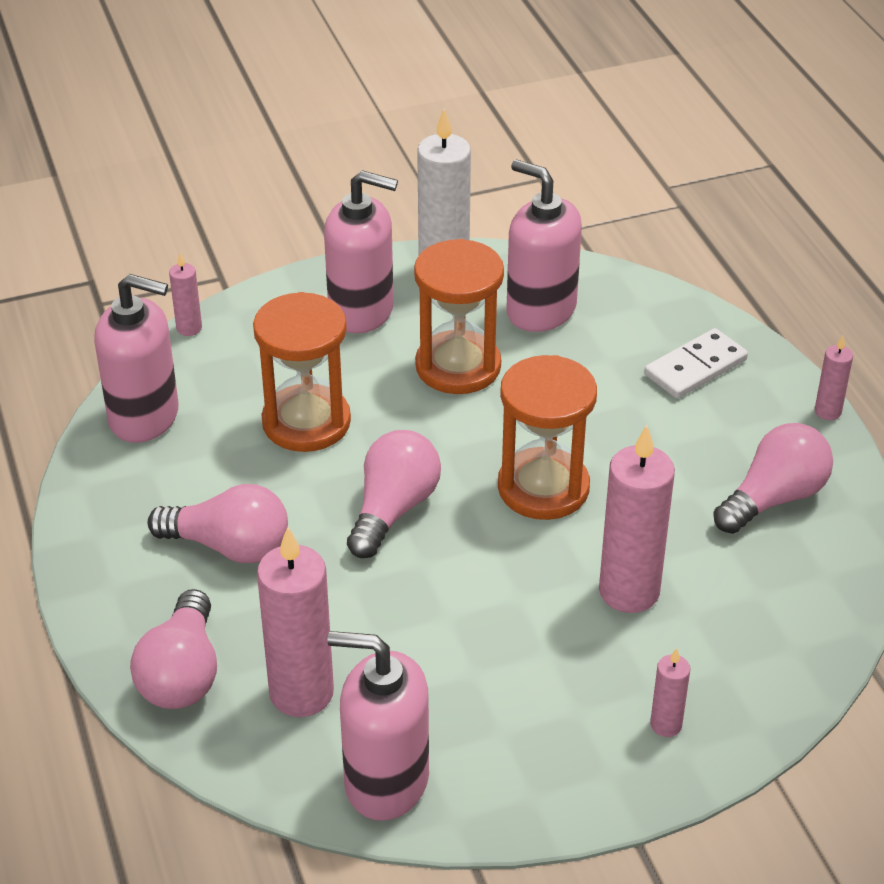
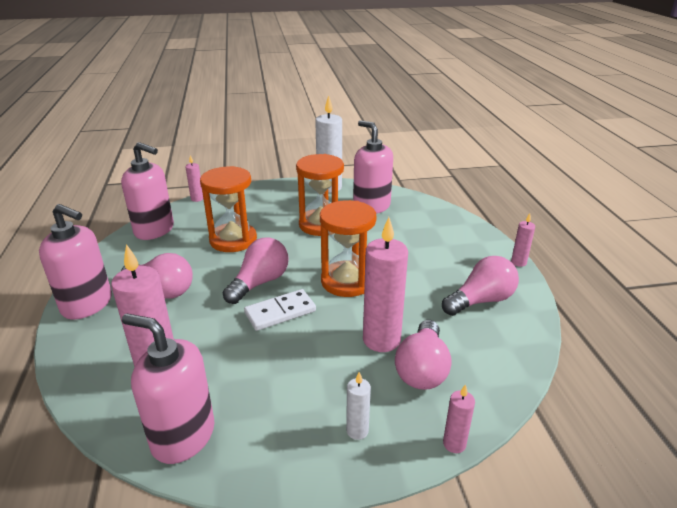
camera: 10 degrees right, 10 degrees down
pink light bulb [130,589,217,709] -> pink light bulb moved to [395,320,451,390]
pink soap dispenser [324,170,398,334] -> pink soap dispenser moved to [39,204,112,319]
white domino [644,328,748,399] -> white domino moved to [244,289,316,331]
pink candle [650,648,690,737] -> pink candle moved to [443,384,475,453]
none -> white candle [346,372,371,440]

